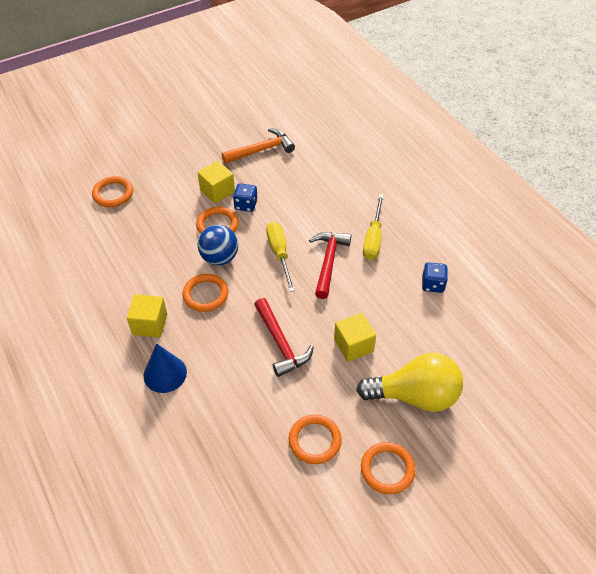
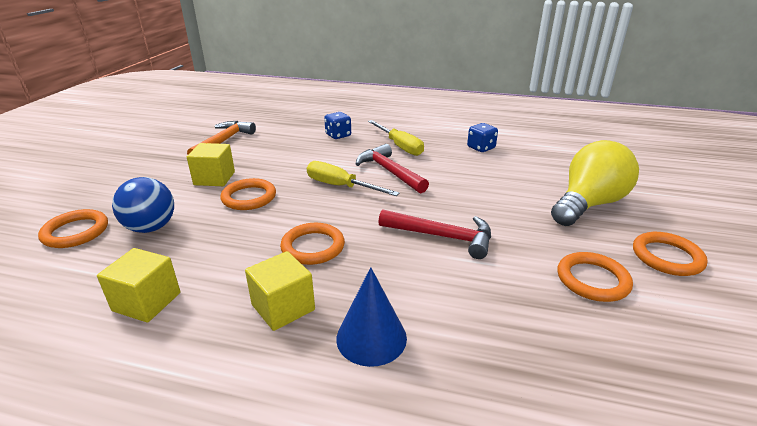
camera: 45 degrees left, 20 degrees down
blue ball [198,225,238,265] -> blue ball moved to [112,177,174,233]
blue dice [233,183,258,212] -> blue dice moved to [324,112,351,139]
yellow cube [334,313,376,362] -> yellow cube moved to [97,248,180,323]

